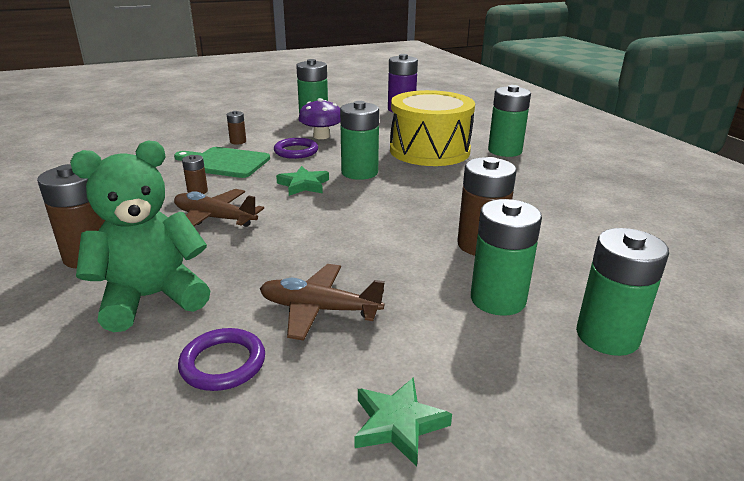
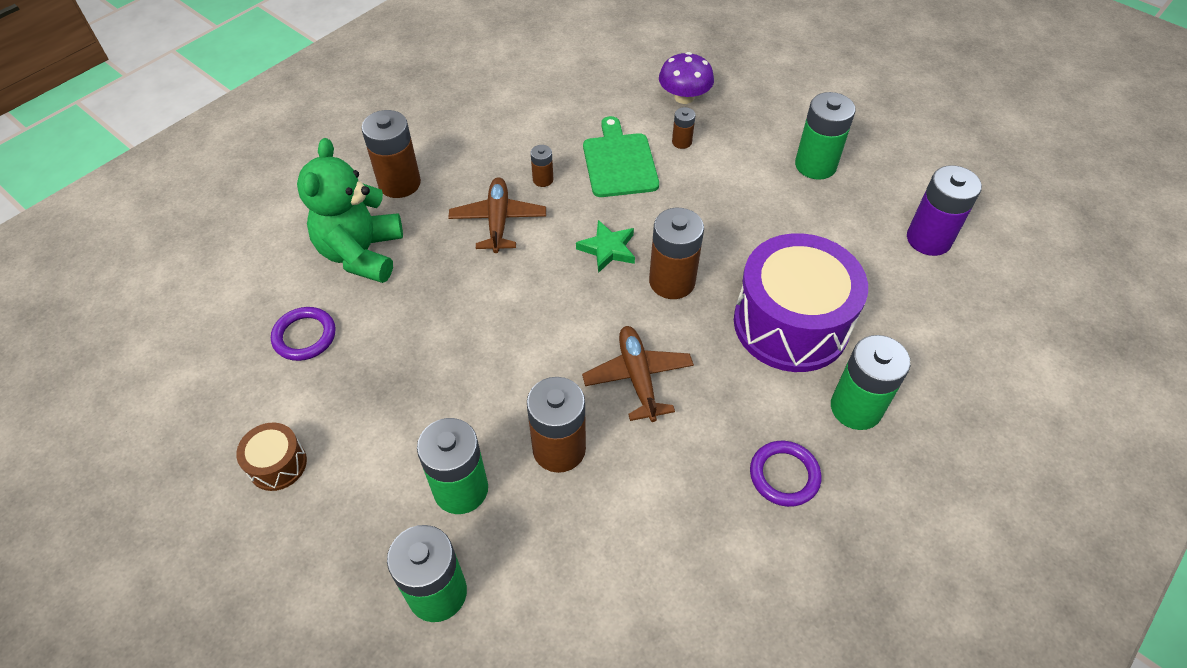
camera: 65 degrees right, 25 degrees up
green teddy bear [70,140,210,332] -> green teddy bear turned 120 degrees counterclockwise [297,138,403,283]
brown plane [260,264,385,340] -> brown plane moved to [582,326,694,422]
purple ring [274,138,318,159] -> purple ring moved to [750,441,821,507]
purple mushroom [298,98,340,139] -> purple mushroom moved to [659,52,714,104]
green battery [340,101,379,180] -> brown battery [649,208,704,299]
green star [355,377,452,467] -> brown drum [236,423,307,491]
yellow drum [390,90,475,166] -> purple drum [734,233,868,372]

